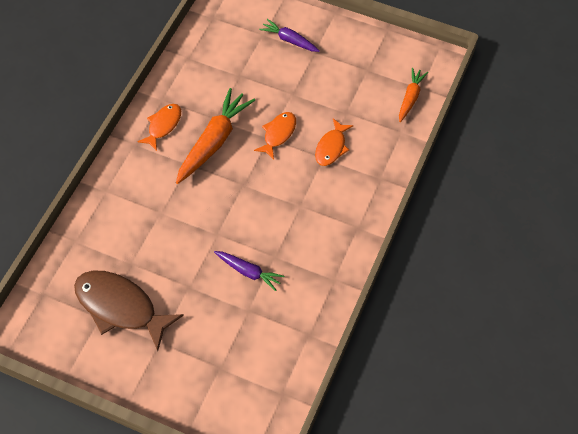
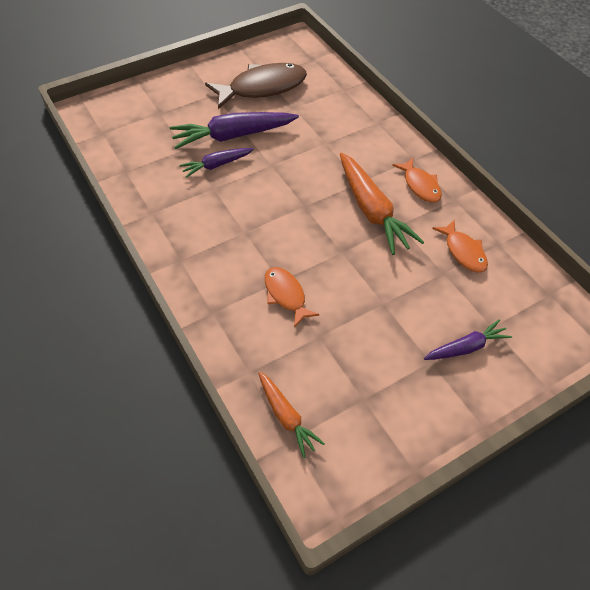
camera: 125 degrees right, 5 degrees down
orange fish [254,112,296,160] -> orange fish moved to [432,220,488,273]
none -> purple carrot [170,112,299,149]

